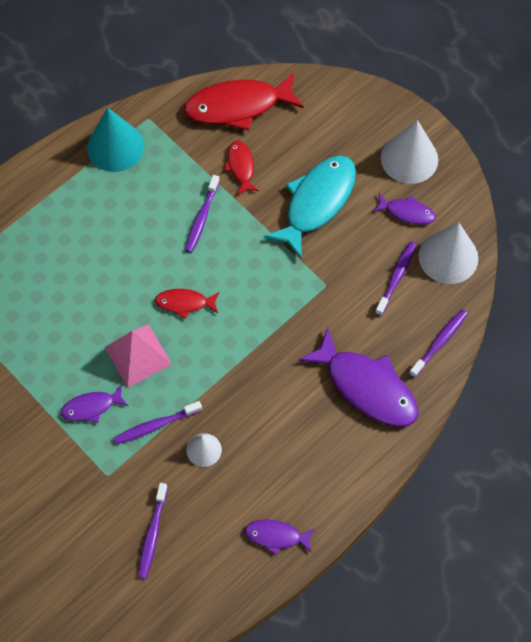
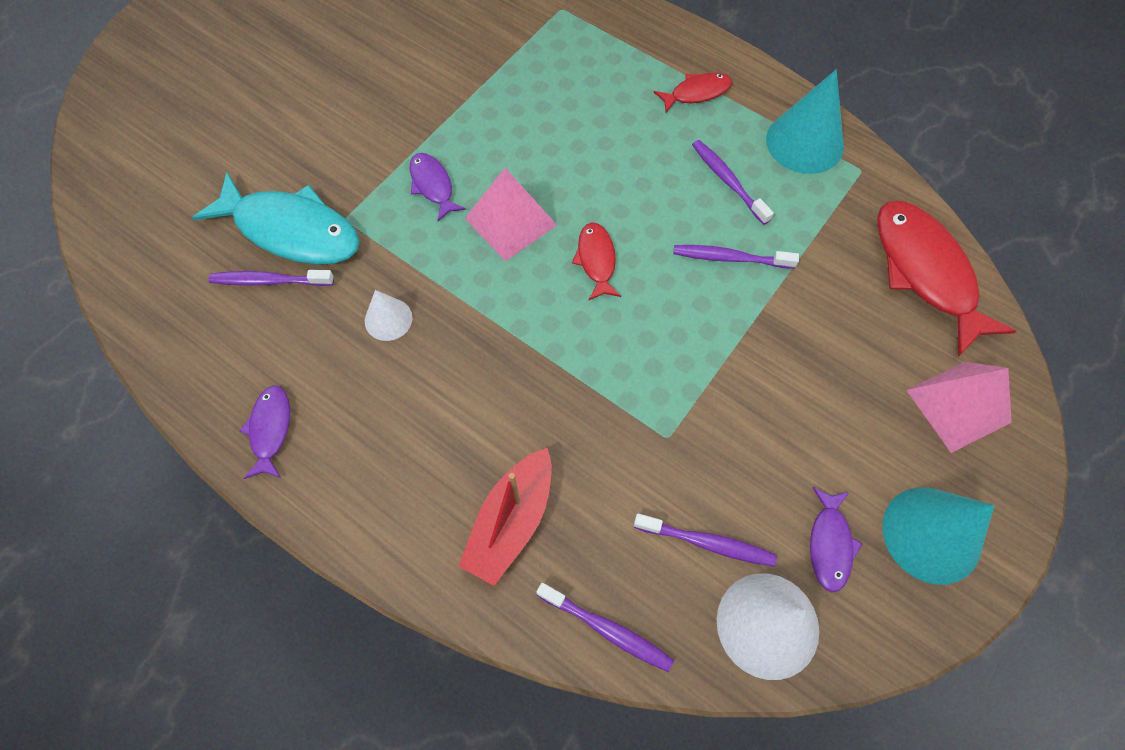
camera: 80 degrees right, 0 degrees up
purple toothbrush [114,401,202,445] -> purple toothbrush moved to [692,140,774,225]
red fish [224,140,259,195] -> red fish moved to [654,72,732,112]
turquoise fish [264,155,356,260] -> turquoise fish moved to [192,172,360,265]
purple fish [298,328,419,427] -> red boat [458,448,552,586]
white cone [381,120,438,184] -> turquoise cone [882,487,994,585]
none -> pink pyramid [906,362,1012,453]

